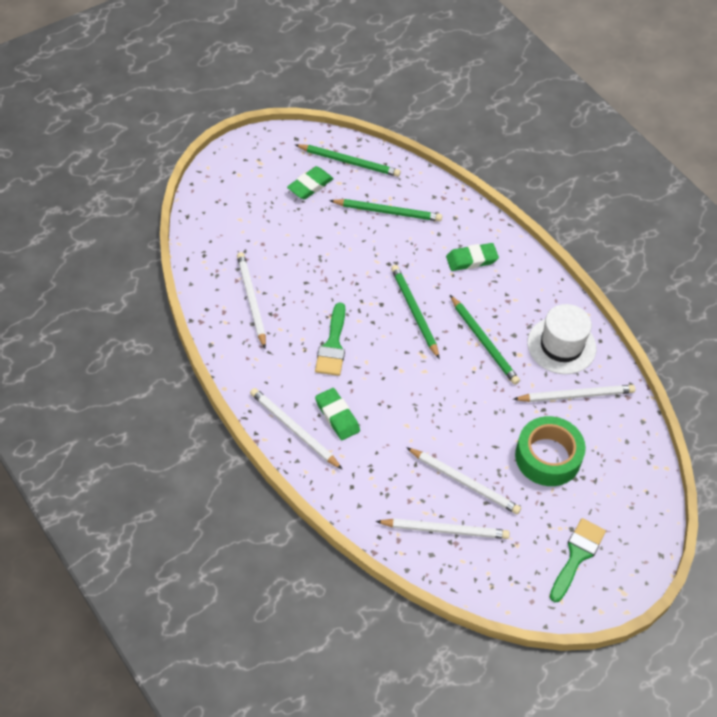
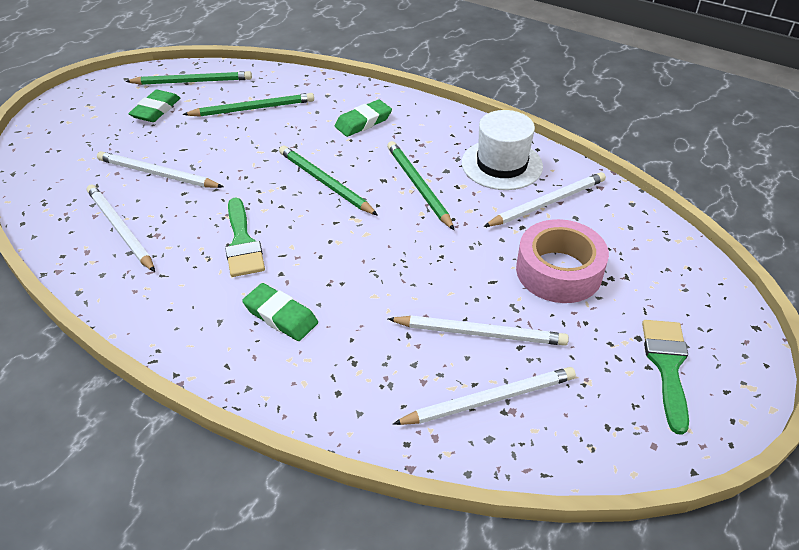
camera: 20 degrees left, 10 degrees down
white pencil [250,388,342,469] -> white pencil moved to [97,151,223,188]
green pencil [450,295,520,385] -> green pencil turned 150 degrees counterclockwise [387,141,454,230]
green tape [515,416,586,486] -> pink tape [516,219,609,303]

